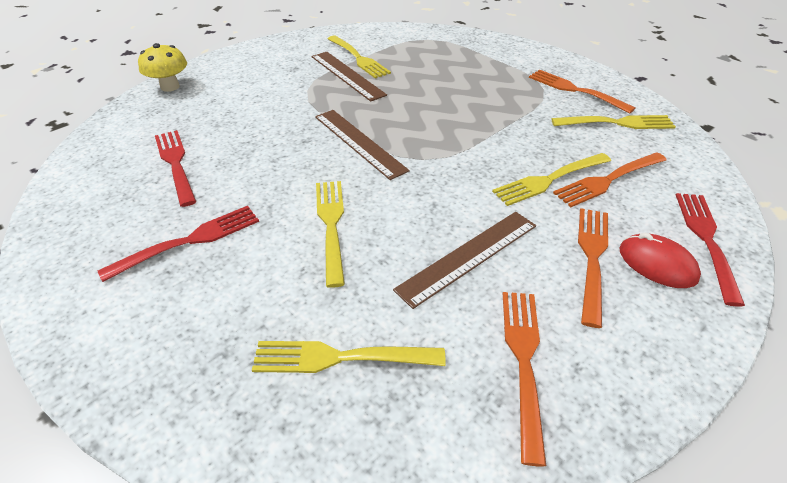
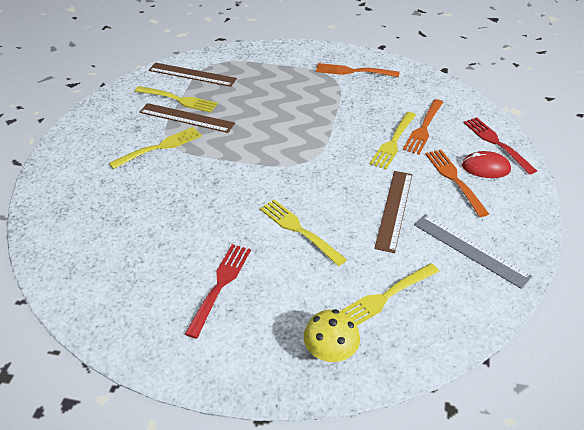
camera: 35 degrees left, 0 degrees up
yellow mushroom [138,43,187,92] -> yellow mushroom moved to [304,309,360,362]
red fork [155,130,196,207] -> none
brown ruler [315,110,410,180] -> brown ruler moved to [149,63,237,87]
orange fork [503,292,546,467] -> grey ruler [414,214,532,289]
yellow fork [552,115,676,129] -> yellow fork moved to [109,127,202,169]

